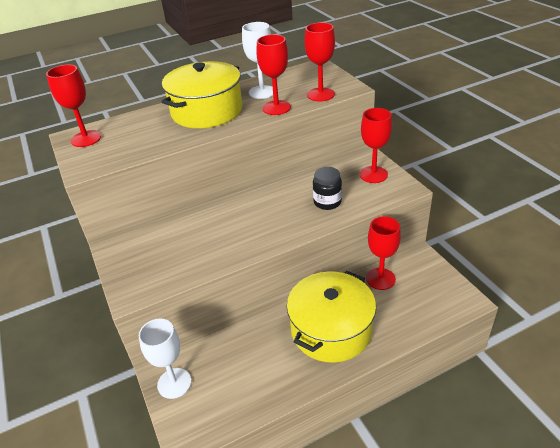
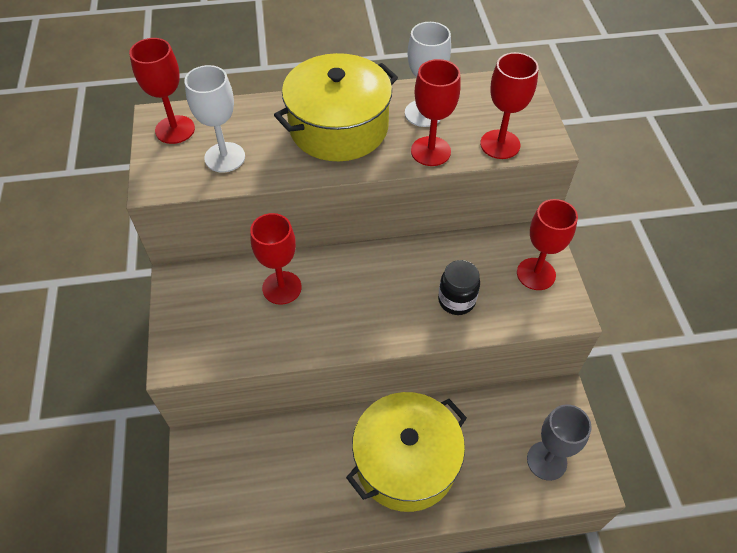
camera: 15 degrees right, 15 degrees up
white goblet [139,318,191,399] -> white goblet moved to [184,65,245,172]
red goblet [366,217,401,290] -> red goblet moved to [250,213,302,305]
none -> grey goblet [527,404,592,481]

